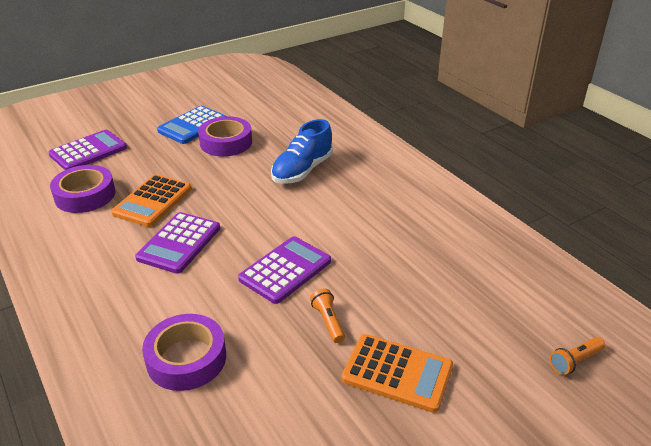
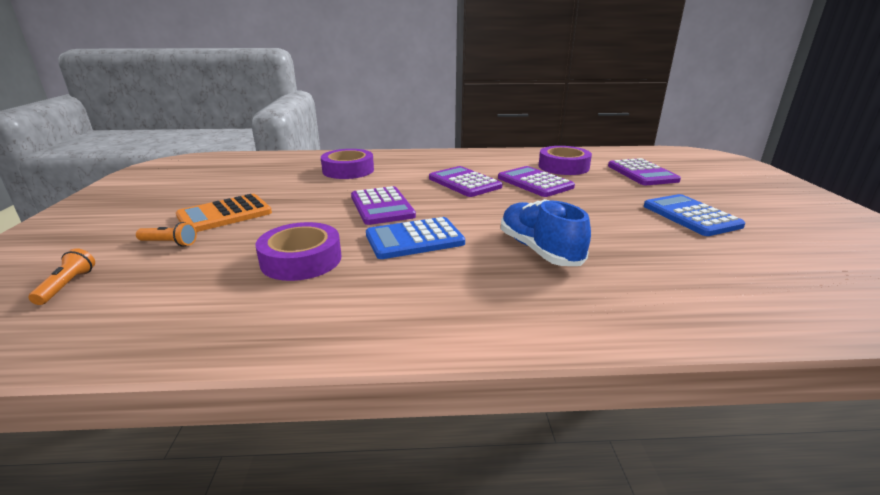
camera: 120 degrees right, 10 degrees down
orange calculator [111,174,192,227] -> purple calculator [498,166,575,197]
purple tape [198,116,252,157] -> purple tape moved to [256,222,341,281]
orange flashlight [310,288,345,343] -> orange flashlight moved to [136,222,197,247]
none -> blue calculator [366,217,465,259]

